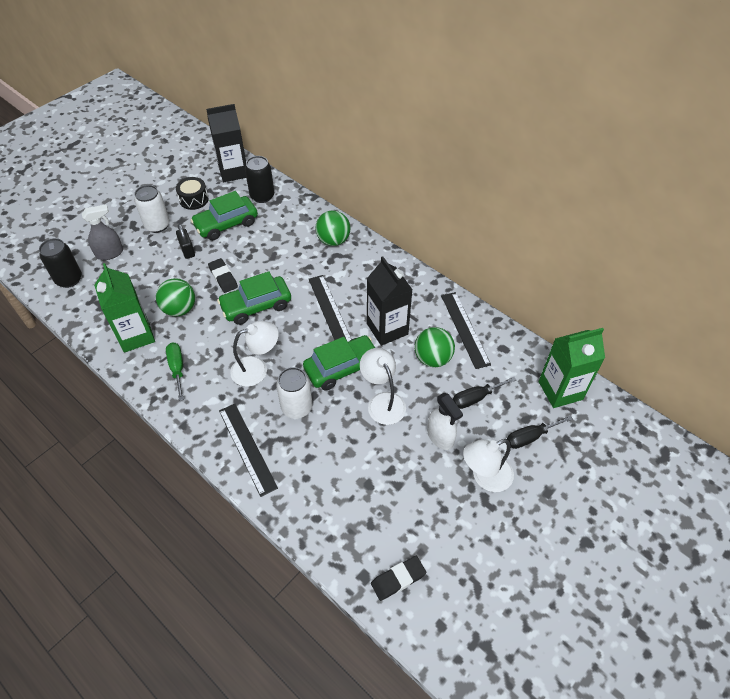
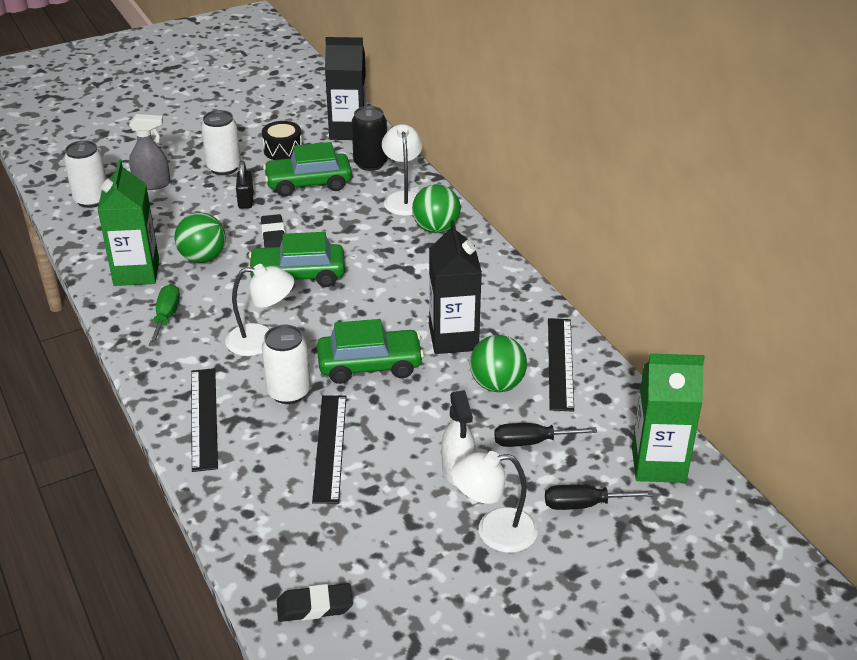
camera: 20 degrees right, 15 degrees down
black can [39,238,82,288] -> white can [64,140,107,208]
black ruler [309,275,352,342] -> black ruler moved to [312,395,346,504]
white lamp [360,348,406,425] -> white lamp moved to [382,124,422,216]

